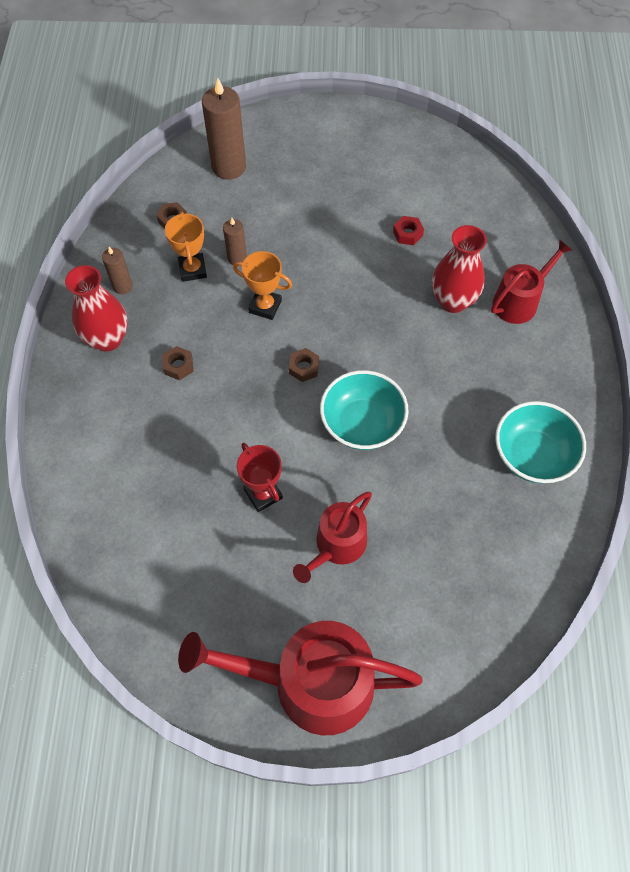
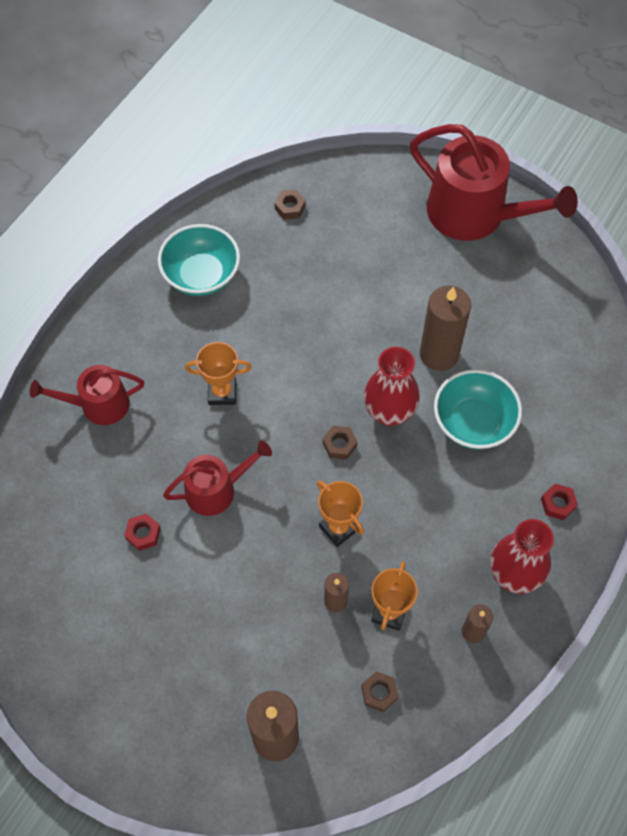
camera: 150 degrees left, 0 degrees up
brown nut [162,346,193,380] -> brown nut moved to [275,190,306,220]
red trophy [237,443,283,512] -> brown candle [420,286,471,371]
red watering can [293,492,372,583] -> red watering can moved to [163,440,272,516]
turquoise bowl [320,370,409,450] -> turquoise bowl moved to [434,369,522,449]
red vase [432,225,487,313] -> red vase moved to [364,347,420,426]
none -> orange trophy [185,342,252,405]
none -> red nut [541,484,578,520]

